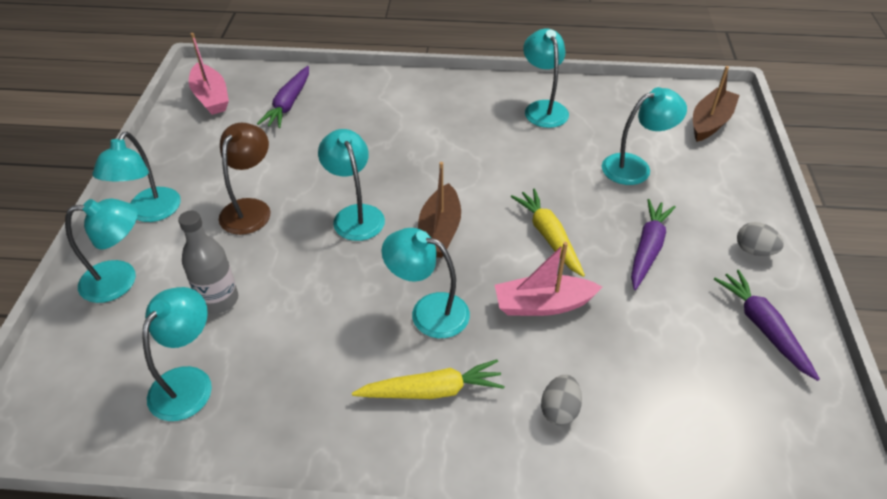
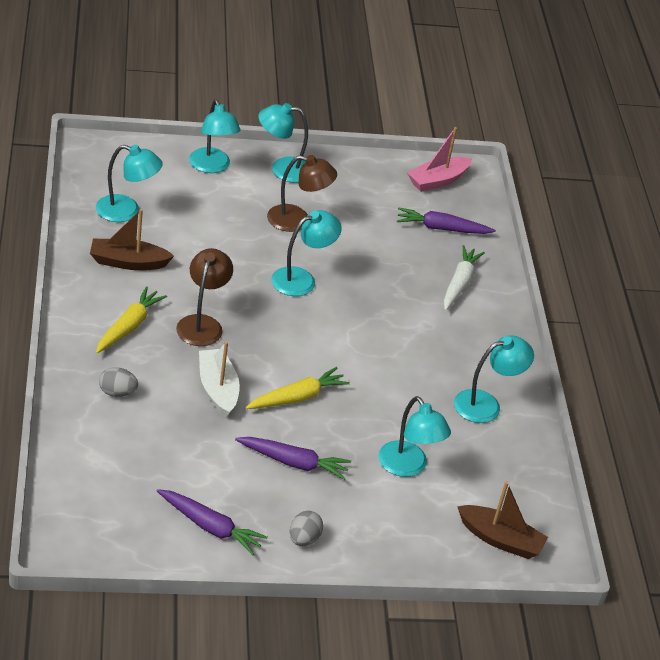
camera: 75 degrees right, 5 degrees down
grey bottle [178,210,238,314] -> none
yellow carrot [352,360,505,399] -> yellow carrot turned 135 degrees counterclockwise [96,286,167,354]
turquoise lamp [382,228,470,338] -> brown lamp [176,248,233,346]
brown boat [418,162,461,258] -> brown boat moved to [90,209,174,270]
pink boat [495,242,602,316] -> white boat [199,341,240,418]
purple carrot [714,270,820,381] -> purple carrot turned 60 degrees clockwise [157,489,268,555]
none -> white carrot [444,245,485,310]

